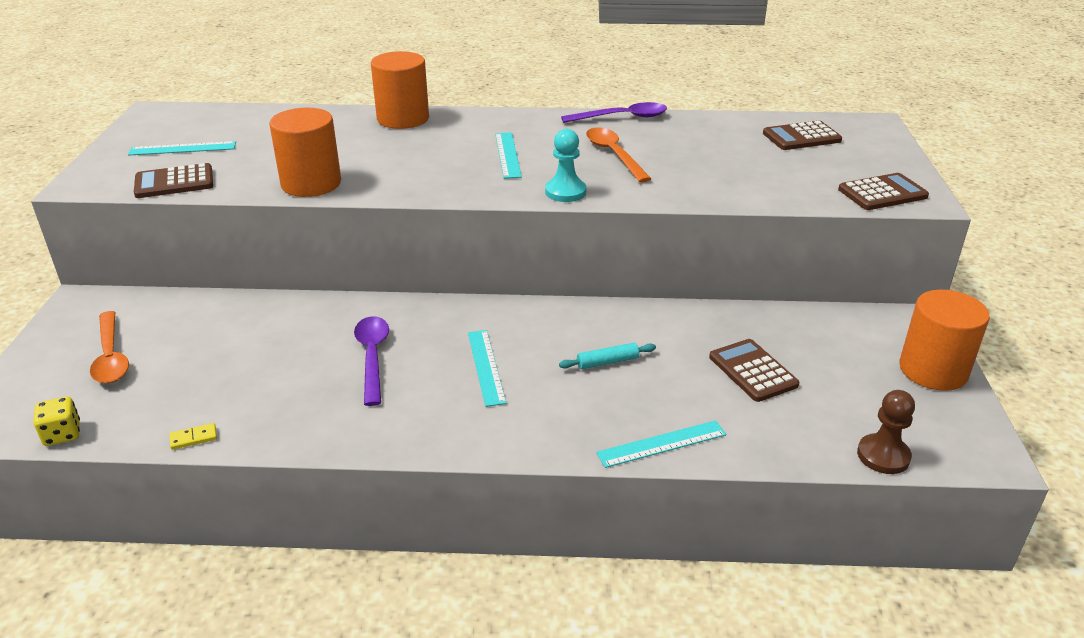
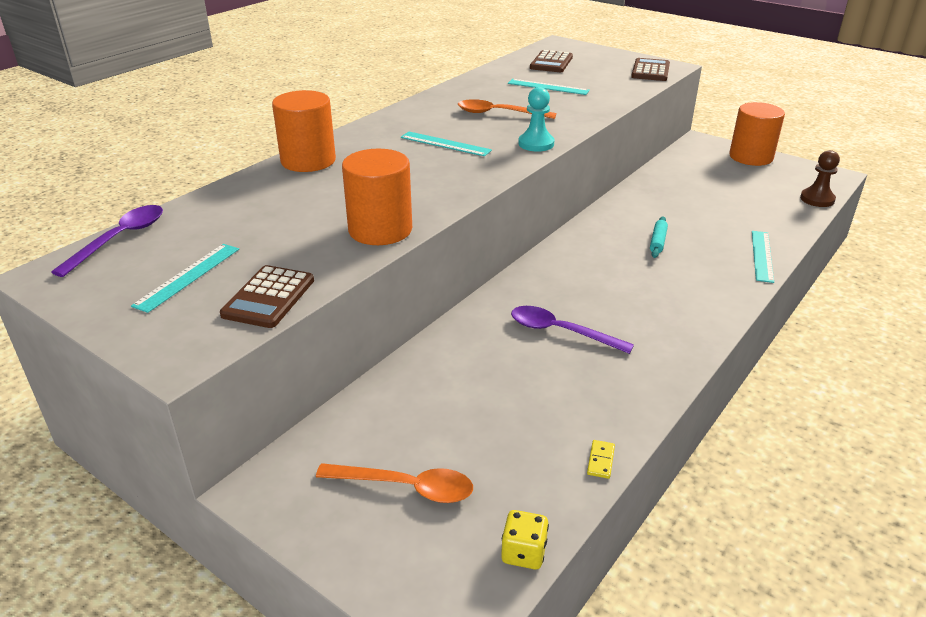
camera: 55 degrees left, 0 degrees up
turquoise ruler [468,330,507,407] -> turquoise ruler moved to [508,79,590,95]
purple spoon [561,102,667,123] -> purple spoon moved to [51,205,163,277]
brown calculator [709,339,799,402] -> none

